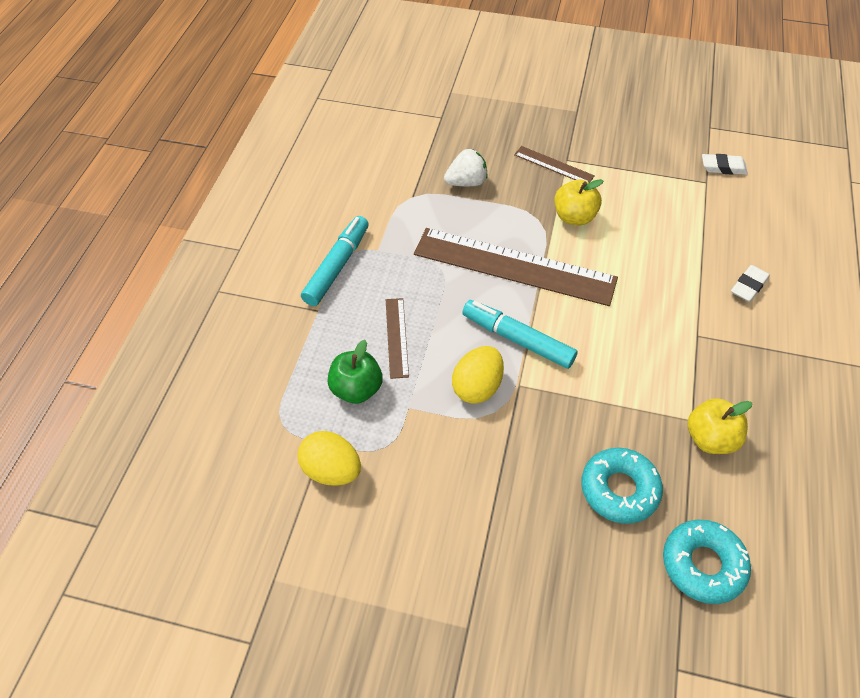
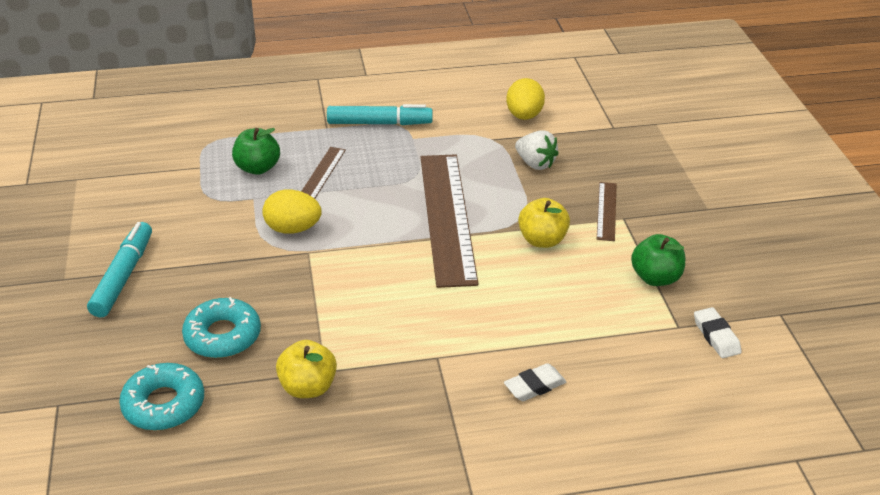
camera: 65 degrees right, 15 degrees down
yellow egg [297,431,361,486] -> yellow egg moved to [506,78,545,120]
brown ruler [386,298,409,379] -> brown ruler turned 45 degrees counterclockwise [301,147,346,199]
turquoise marker [462,300,578,369] -> turquoise marker moved to [87,222,152,317]
white eraser [731,265,770,302] -> white eraser turned 45 degrees counterclockwise [504,363,566,401]
none -> green apple [631,234,685,286]

